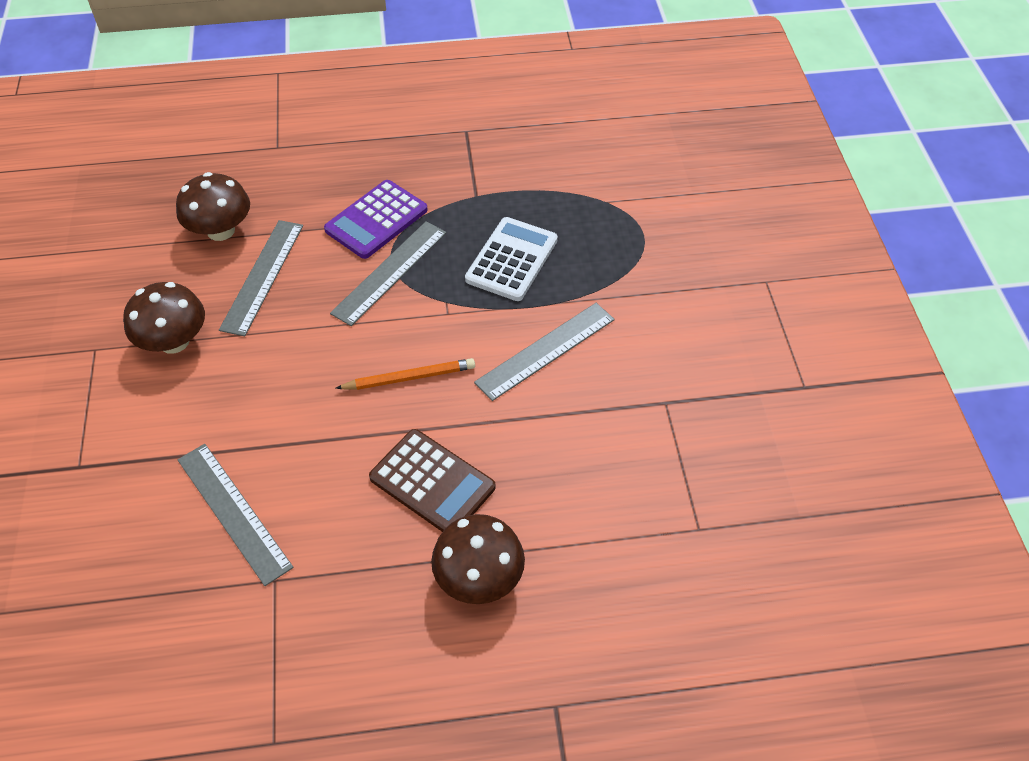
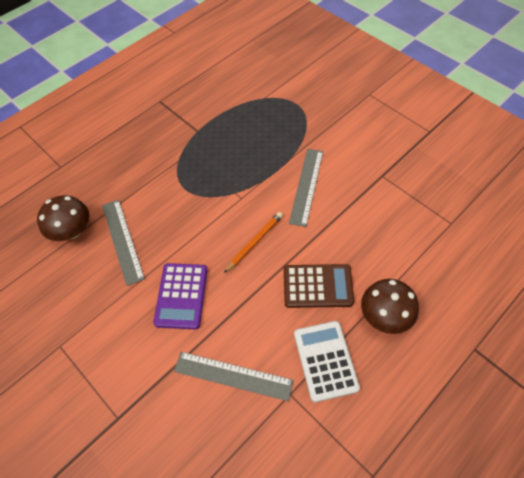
camera: 35 degrees left, 5 degrees up
brown mushroom [123,282,205,354] -> none
purple calculator [324,180,428,259] -> purple calculator moved to [153,263,207,329]
grey ruler [330,221,446,326] -> none
white calculator [465,217,558,301] -> white calculator moved to [294,321,360,402]

